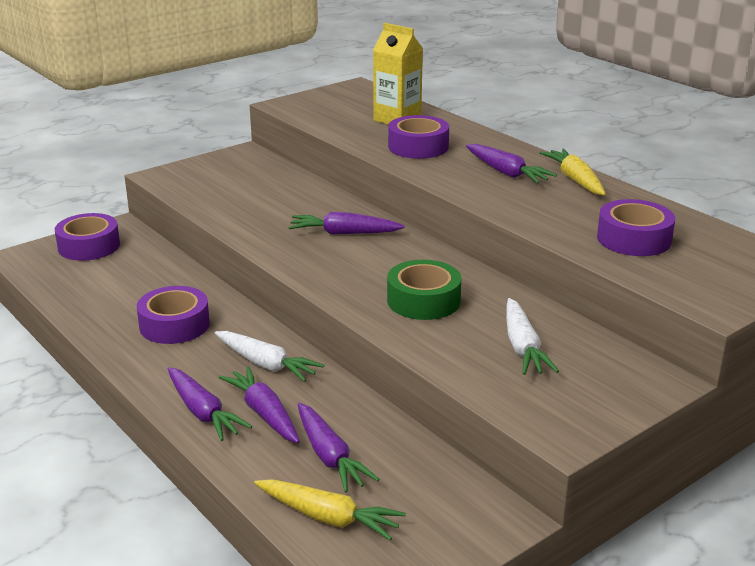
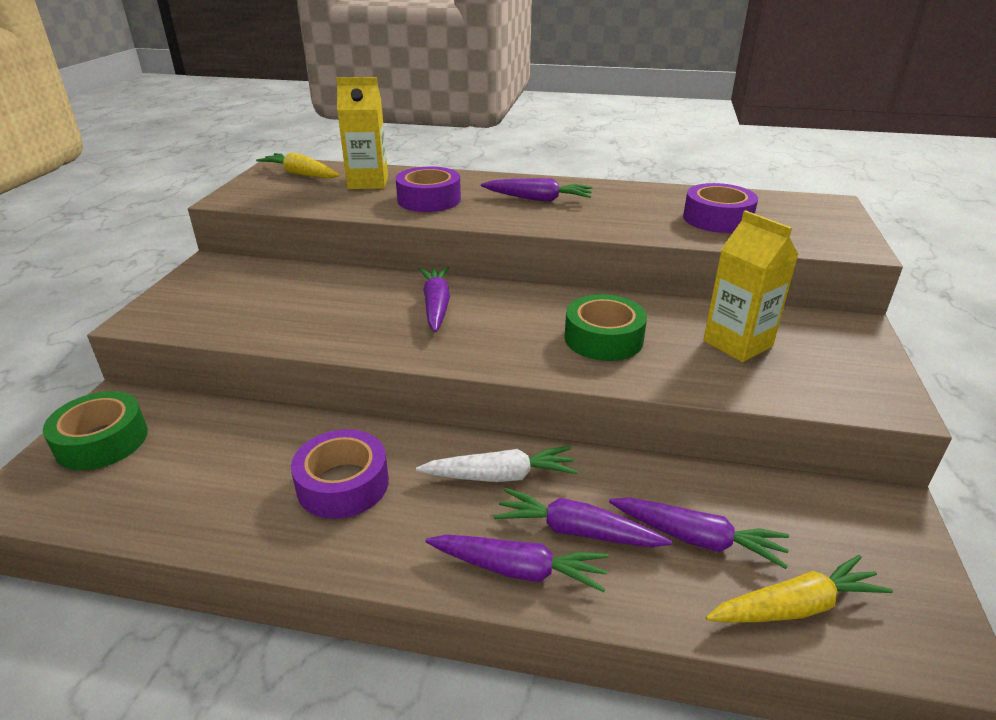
camera: 40 degrees left, 5 degrees up
purple tape [55,213,120,261] -> green tape [43,391,148,470]
purple carrot [288,212,405,235] -> purple carrot turned 120 degrees clockwise [419,267,450,332]
white carrot [506,298,559,375] -> yellow carton [703,210,799,362]
yellow carrot [539,149,606,195] -> yellow carrot moved to [256,152,340,178]

